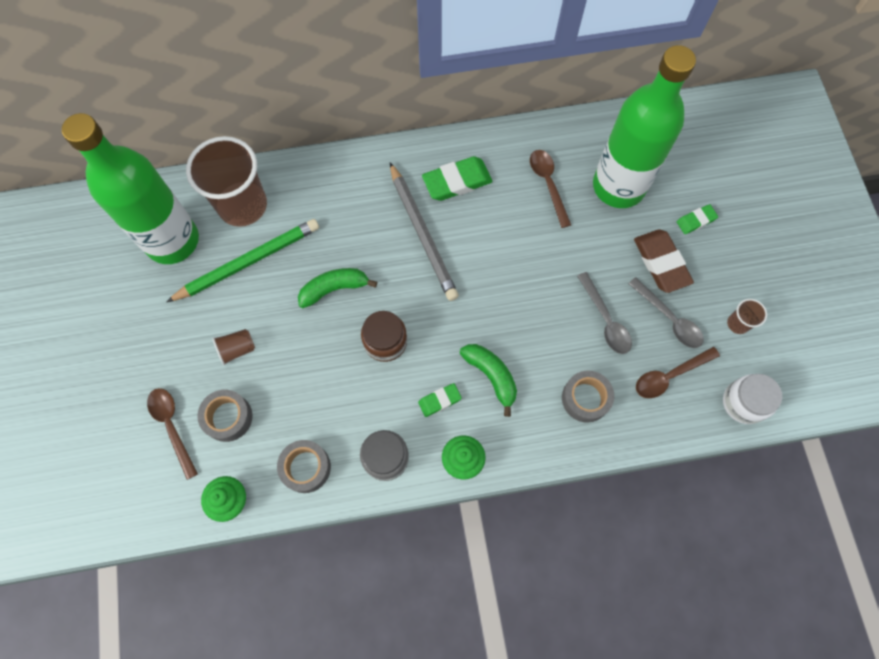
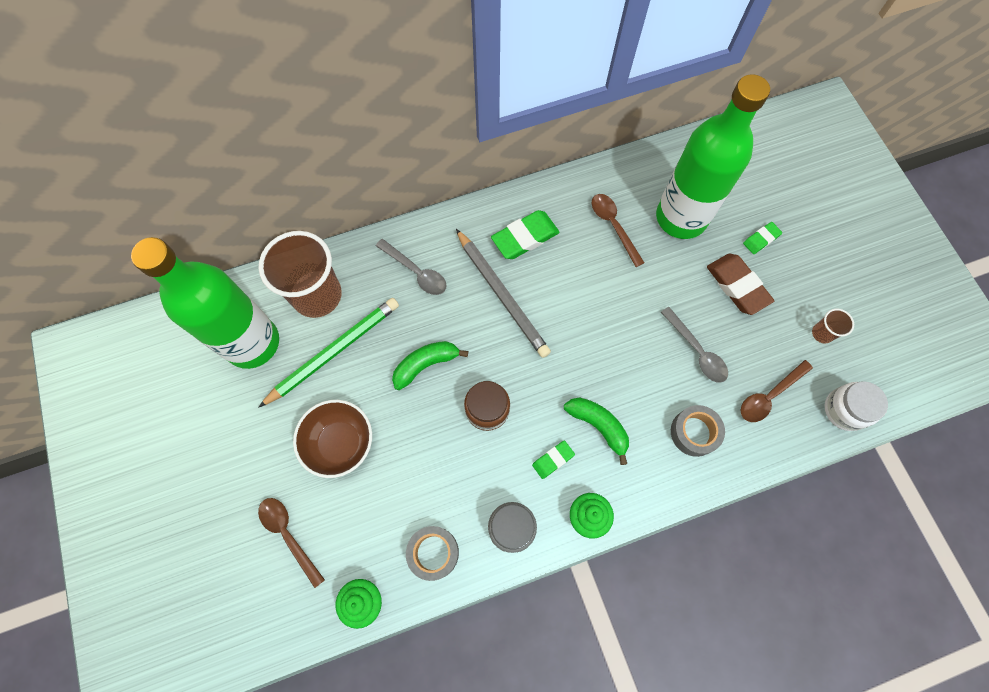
camera: 10 degrees left, 0 degrees up
grey tape [197,390,253,442] -> none
brown cup [212,329,255,365] -> brown bowl [293,400,372,478]
grey spoon [628,277,704,348] -> grey spoon moved to [376,239,446,295]

